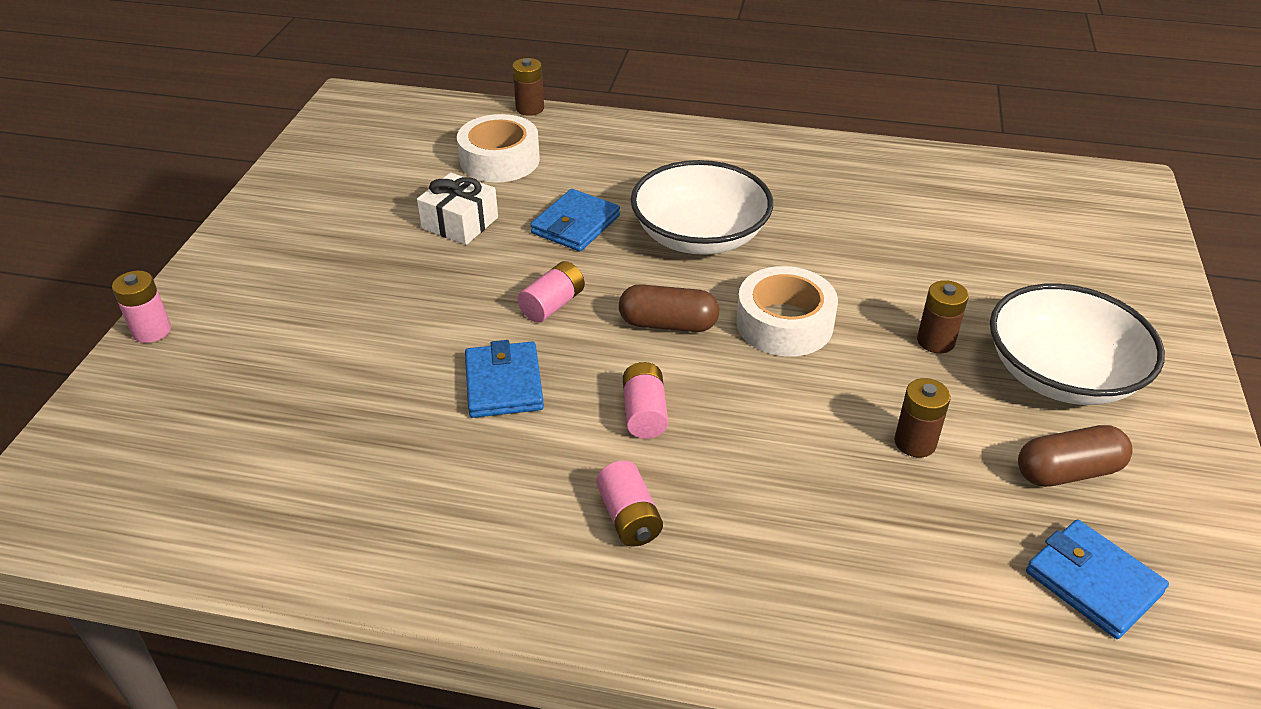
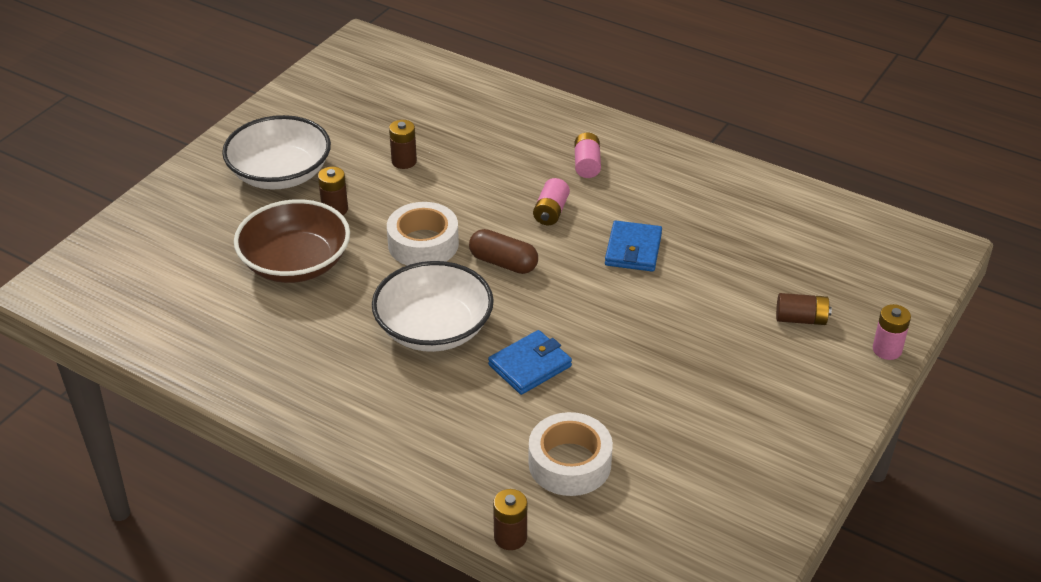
camera: 160 degrees left, 0 degrees up
white gift [417,173,498,245] -> none
pink battery [518,261,585,323] -> none
brown capsule [1018,425,1133,487] -> none
blue wallet [1026,520,1169,639] -> none
none -> brown bowl [234,199,350,283]
none -> brown battery [776,293,832,325]

